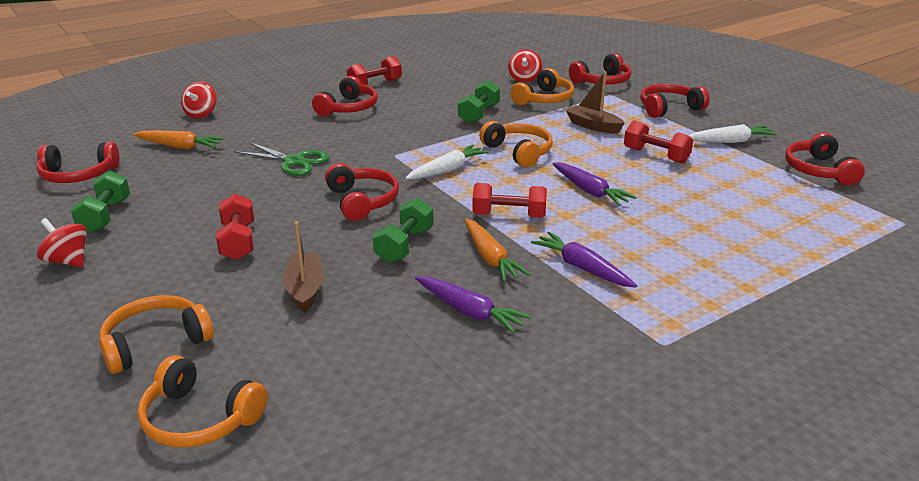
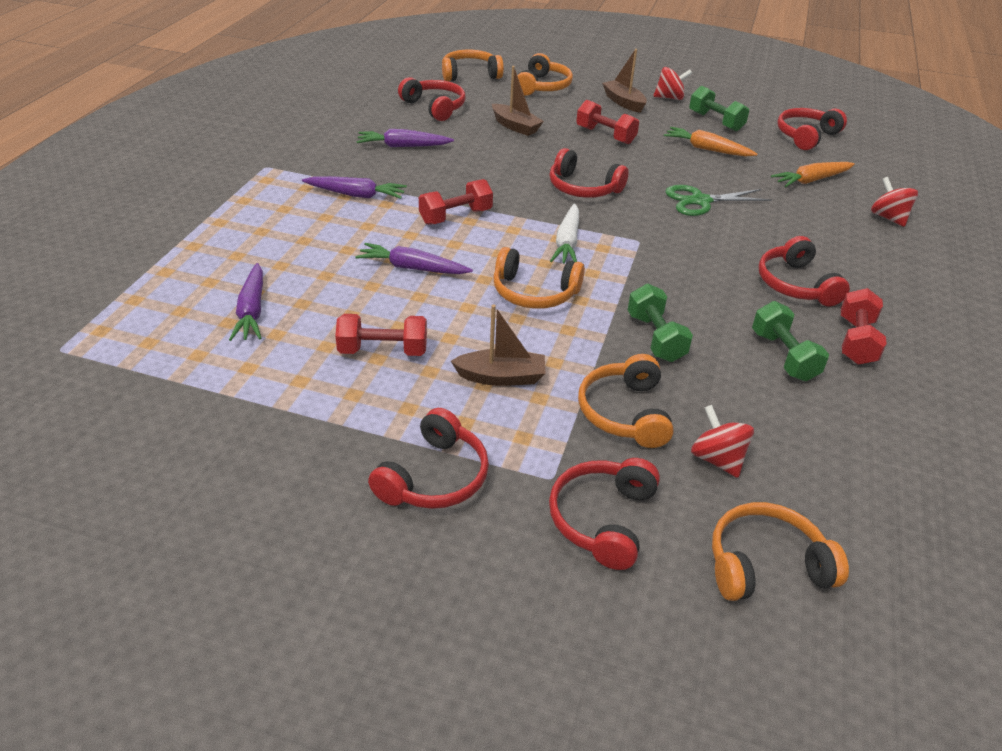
camera: 140 degrees right, 10 degrees up
green dumbbell [373,198,433,263] -> green dumbbell moved to [752,301,829,381]
orange carrot [464,219,530,282] -> orange carrot moved to [664,127,757,157]
white carrot [688,124,778,143] -> none
red headphones [785,132,865,186] -> red headphones moved to [398,77,465,121]
none -> purple carrot [229,263,263,341]
none -> brown boat [602,49,647,113]
none -> orange headphones [712,502,849,601]

